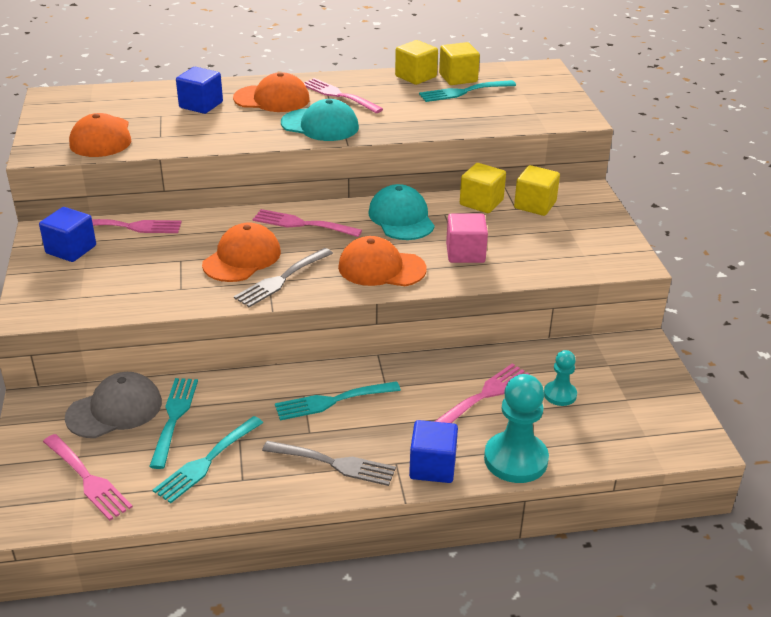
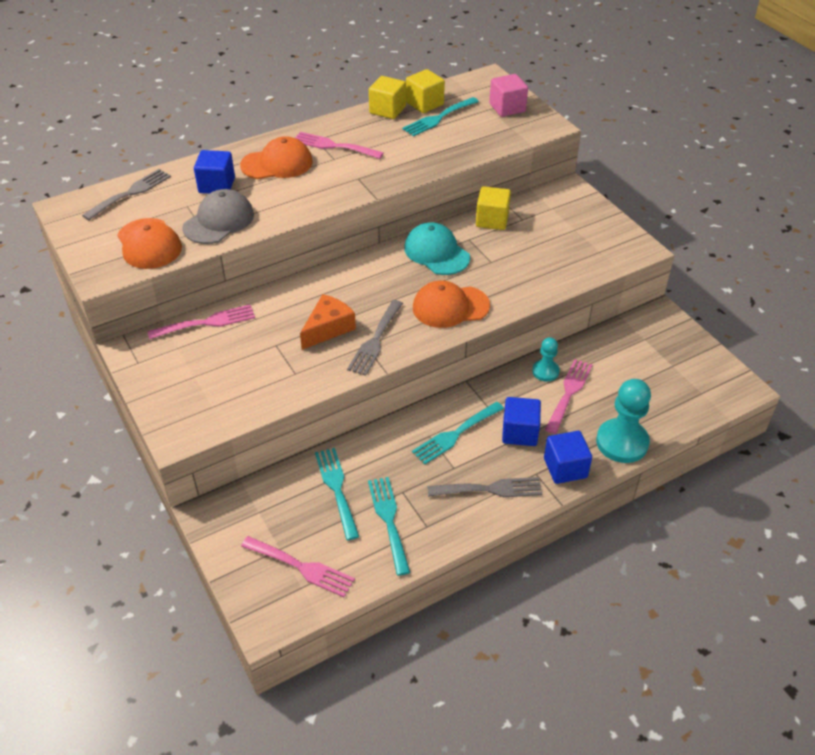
camera: 20 degrees left, 10 degrees up
blue cube [39,207,96,262] -> blue cube moved to [502,397,541,446]
grey cap [65,372,162,438] -> grey cap moved to [182,189,254,244]
turquoise fork [153,416,263,503] -> turquoise fork turned 150 degrees clockwise [368,477,410,576]
orange cap [202,222,281,282] -> orange cheese [300,294,356,350]
pink fork [253,209,362,237] -> none
turquoise cap [281,99,359,141] -> none
pink cube [446,213,488,263] -> pink cube moved to [489,74,528,117]
yellow cube [514,165,560,216] -> none
turquoise pawn [544,350,577,406] -> turquoise pawn moved to [532,337,560,381]
none -> grey fork [82,169,171,220]

